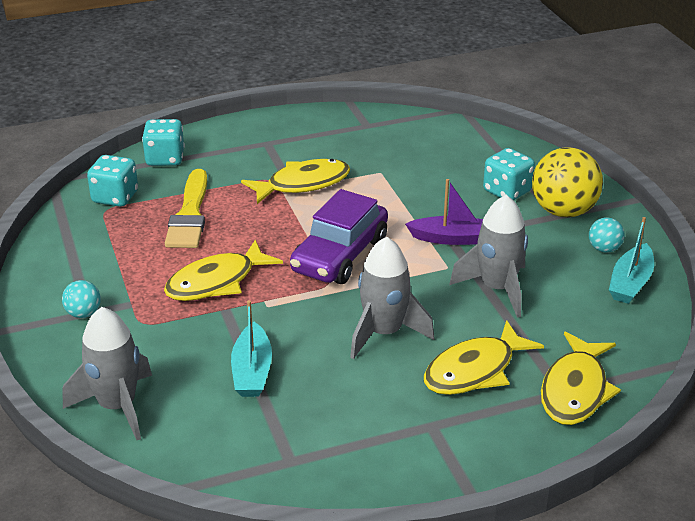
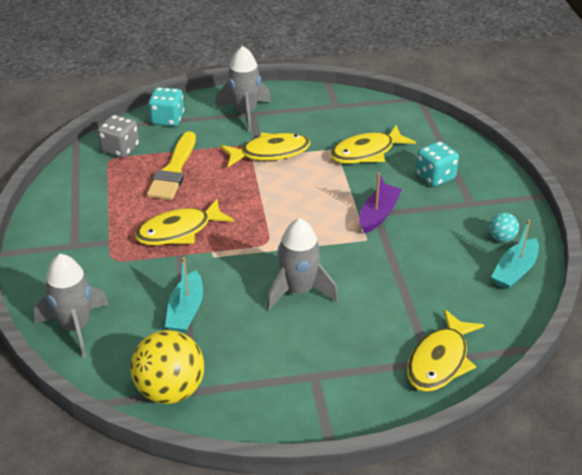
camera: 10 degrees right, 5 degrees up
turquoise ball [62,280,101,318] -> none
turquoise dice [87,155,138,207] -> grey dice [98,115,139,158]
purple car [290,189,388,284] -> none
purple boat [405,179,483,245] -> purple boat turned 75 degrees counterclockwise [359,173,402,234]
yellow fish [424,320,544,395] -> yellow fish moved to [330,125,416,164]
grey rocket [449,195,528,318] -> grey rocket moved to [215,46,271,132]
yellow ball [532,147,603,217] -> yellow ball moved to [130,330,204,404]

